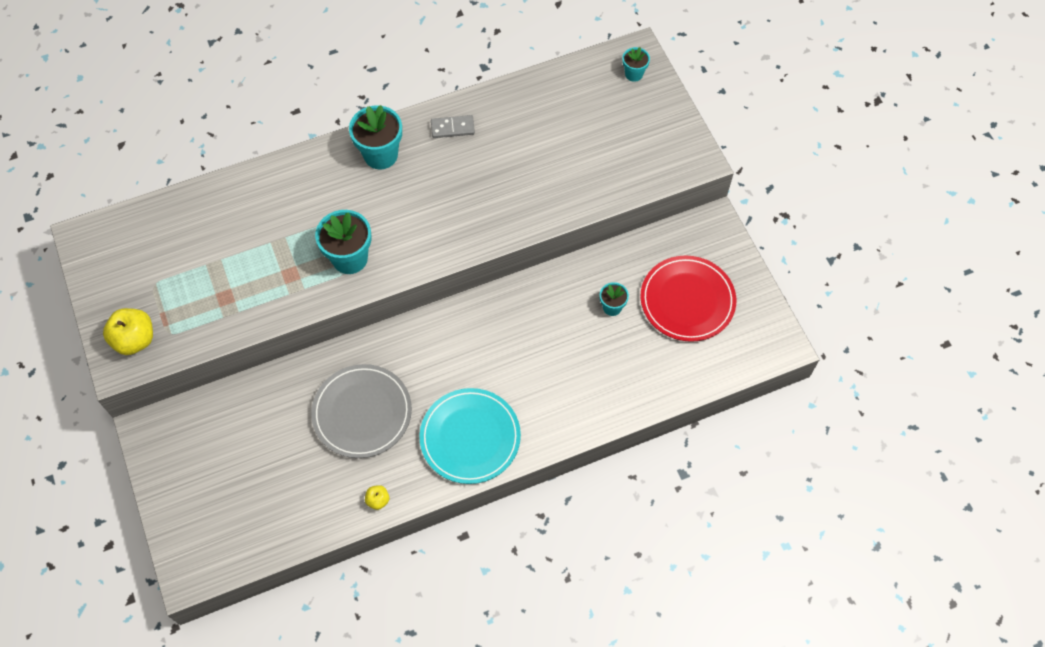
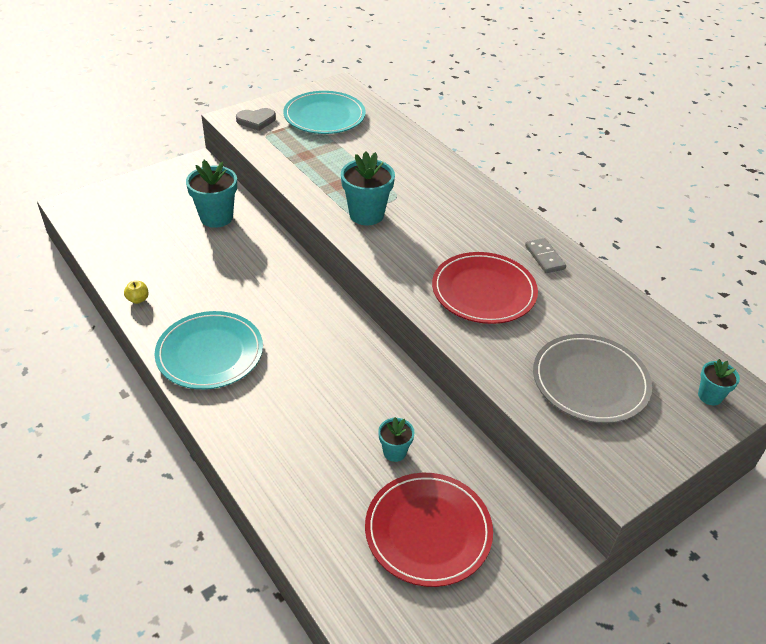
camera: 75 degrees right, 20 degrees down
yellow apple [103,308,153,355] -> grey heart [236,108,276,131]
grey plate [311,364,412,458] -> grey plate moved to [533,334,652,423]
turquoise flower pot [349,105,402,169] -> turquoise flower pot moved to [186,160,237,228]
none -> turquoise plate [283,91,366,134]
none -> red plate [432,252,538,324]

